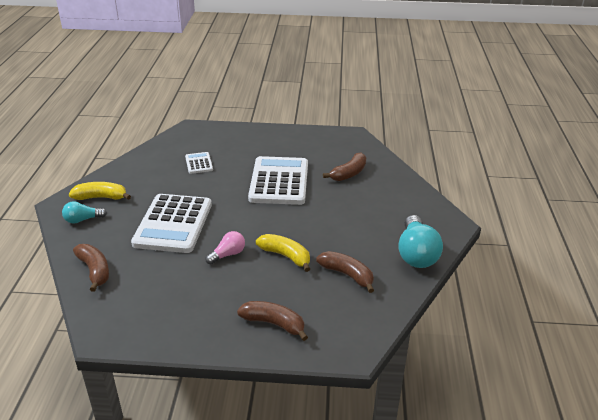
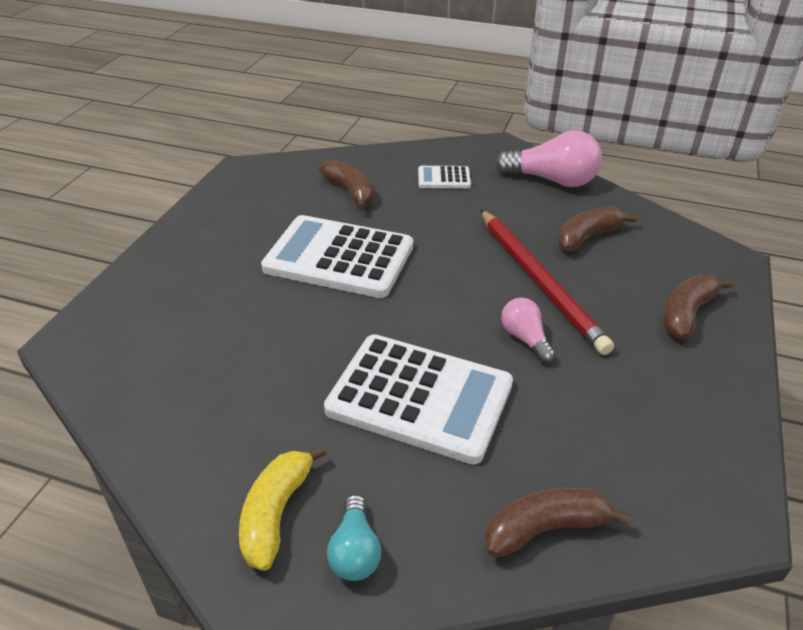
camera: 75 degrees left, 5 degrees up
white calculator [185,152,213,174] -> white calculator moved to [418,166,471,188]
yellow banana [256,234,310,272] -> red pencil [481,210,614,355]
turquoise light bulb [398,215,443,268] -> pink light bulb [495,130,602,187]

